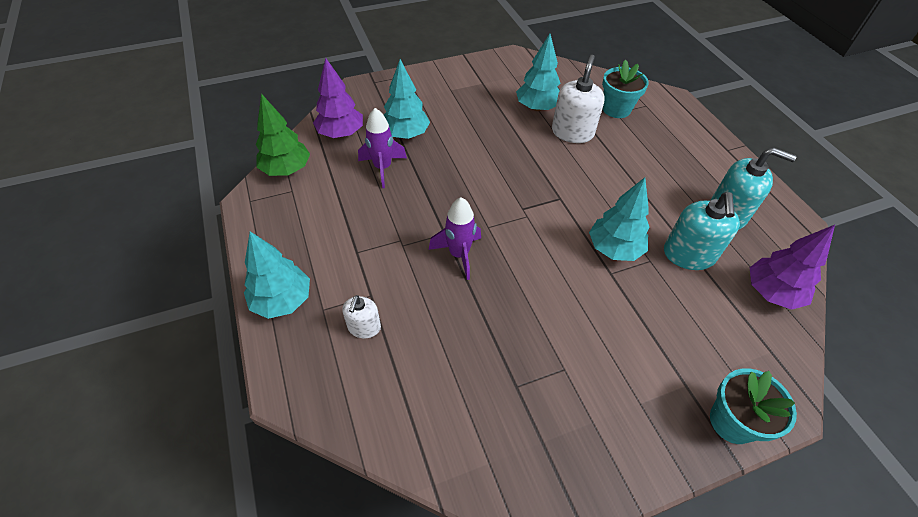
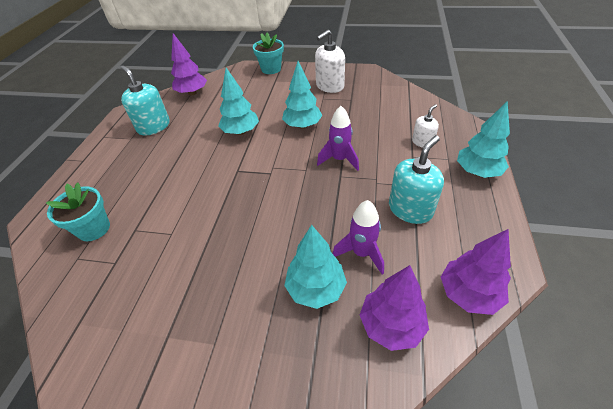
camera: 145 degrees left, 5 degrees down
green tree [256,94,310,176] -> purple tree [441,229,511,315]
turquoise tree [516,34,560,111] -> turquoise tree moved to [282,61,323,129]
white soap dispenser [552,55,605,143] -> white soap dispenser moved to [315,30,345,93]
turquoise soap dispenser [664,192,740,270] -> turquoise soap dispenser moved to [389,135,444,224]

